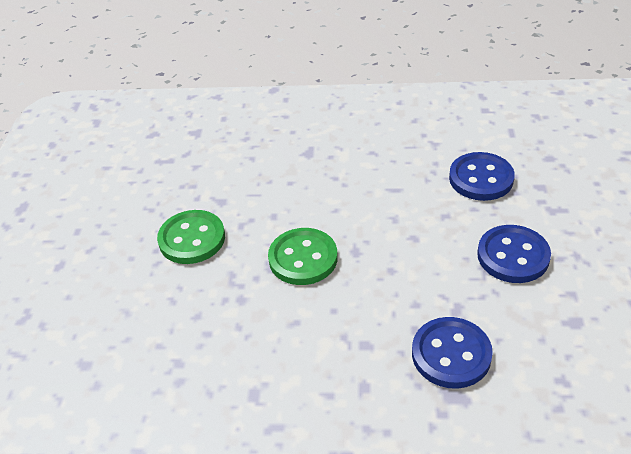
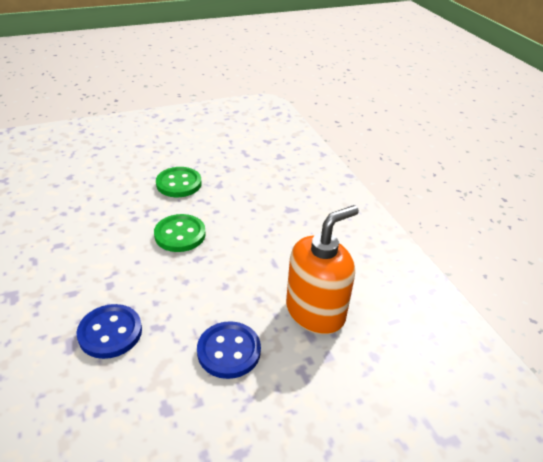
camera: 60 degrees right, 5 degrees down
blue button [449,152,515,201] -> orange soap dispenser [286,205,359,335]

